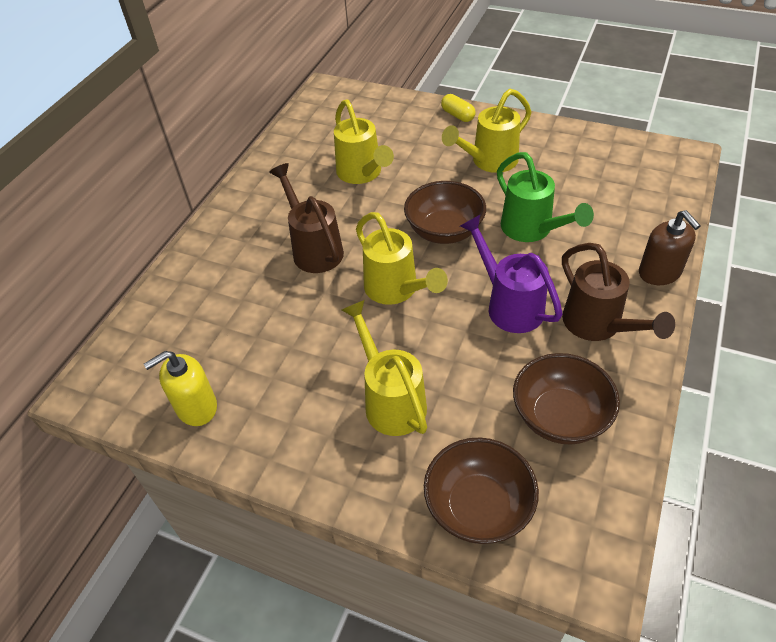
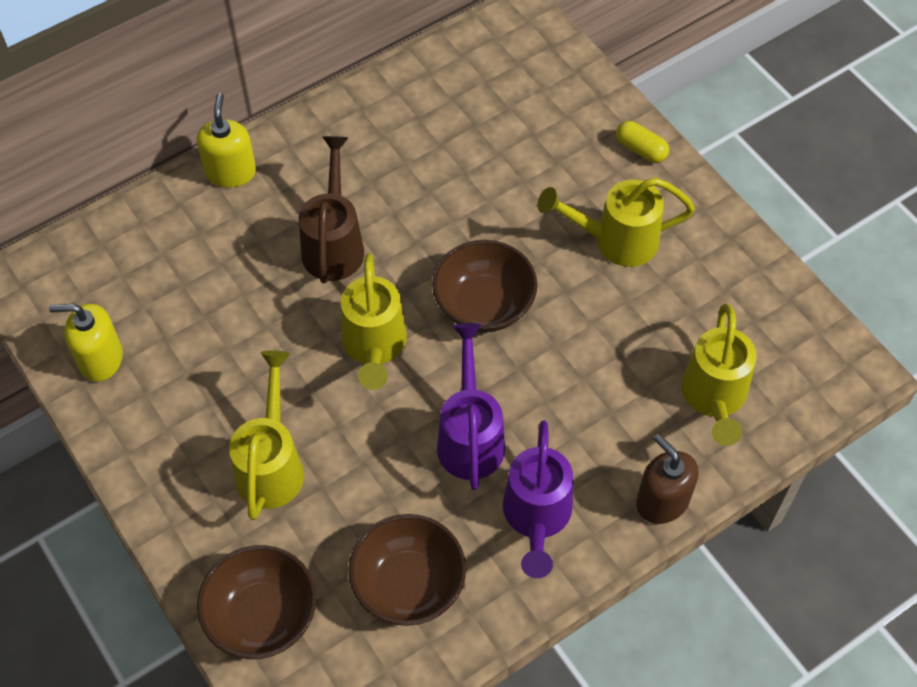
camera: 30 degrees right, 10 degrees up
yellow watering can [334,99,394,184] -> yellow watering can moved to [681,303,757,446]
yellow capsule [441,94,476,122] -> yellow capsule turned 45 degrees counterclockwise [616,121,669,163]
green watering can [497,152,594,242] -> none
brown watering can [562,243,675,341] -> purple watering can [503,420,573,578]
brown soap dispenser [639,210,701,285] -> brown soap dispenser turned 135 degrees clockwise [636,434,699,524]
none -> yellow soap dispenser [197,93,256,188]

